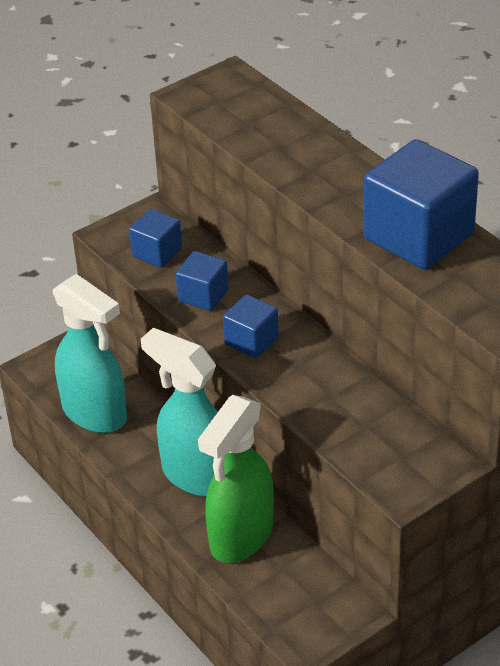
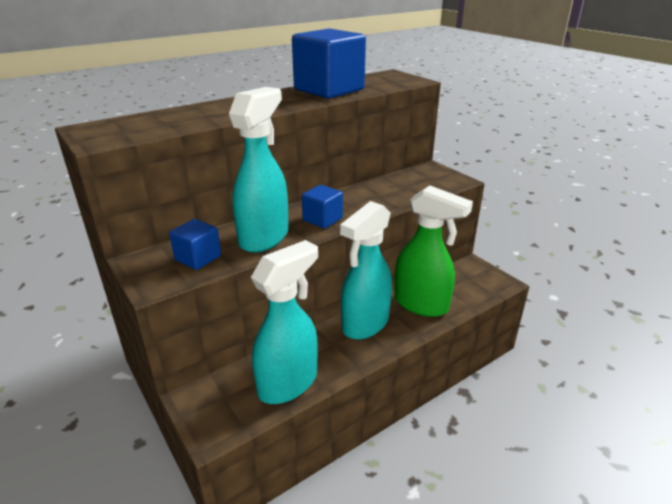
camera: 90 degrees left, 10 degrees down
blue cube [176,251,229,311] -> turquoise spray bottle [229,87,289,253]

